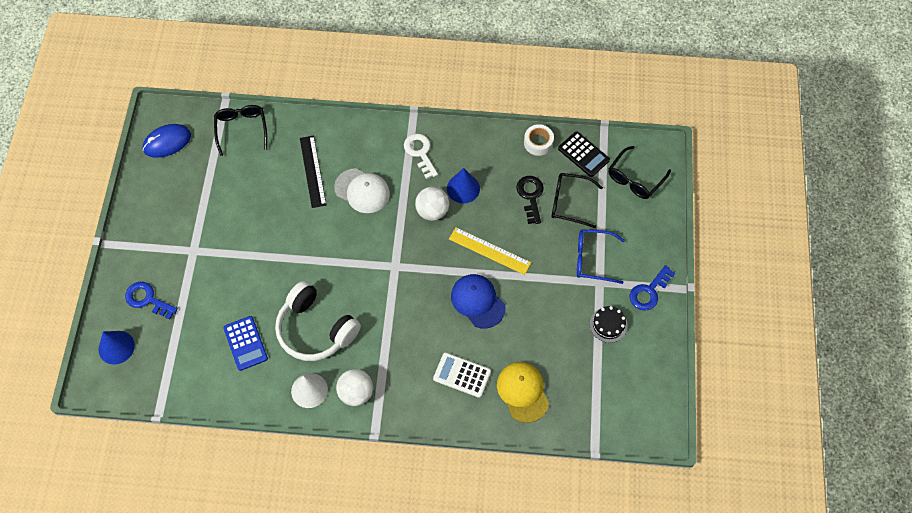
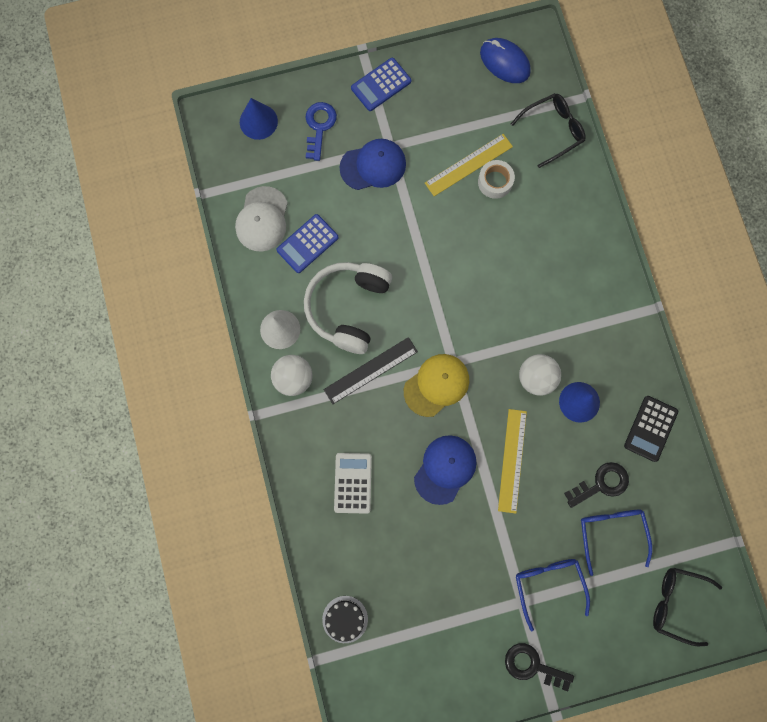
camera: 70 degrees right, 15 degrees up
black ruler [300,135,326,208] -> black ruler moved to [323,337,418,404]
white cap [334,168,390,213] -> white cap moved to [235,186,288,251]
white key [404,134,438,179] -> none
yellow cap [497,362,549,423] -> yellow cap moved to [404,354,469,417]
white tape [524,124,554,156] -> white tape moved to [478,160,515,199]
black glasses [551,173,603,228] -> blue glasses [581,509,652,576]
black calculator [558,131,610,177] -> black calculator moved to [624,396,678,462]
black cake [590,306,628,343] -> black cake moved to [322,596,368,643]
blue key [629,265,675,311] -> black key [505,643,574,692]
none -> blue cap [339,139,406,190]
none -> blue calculator [351,58,411,111]
none -> yellow ruler [425,134,513,196]

